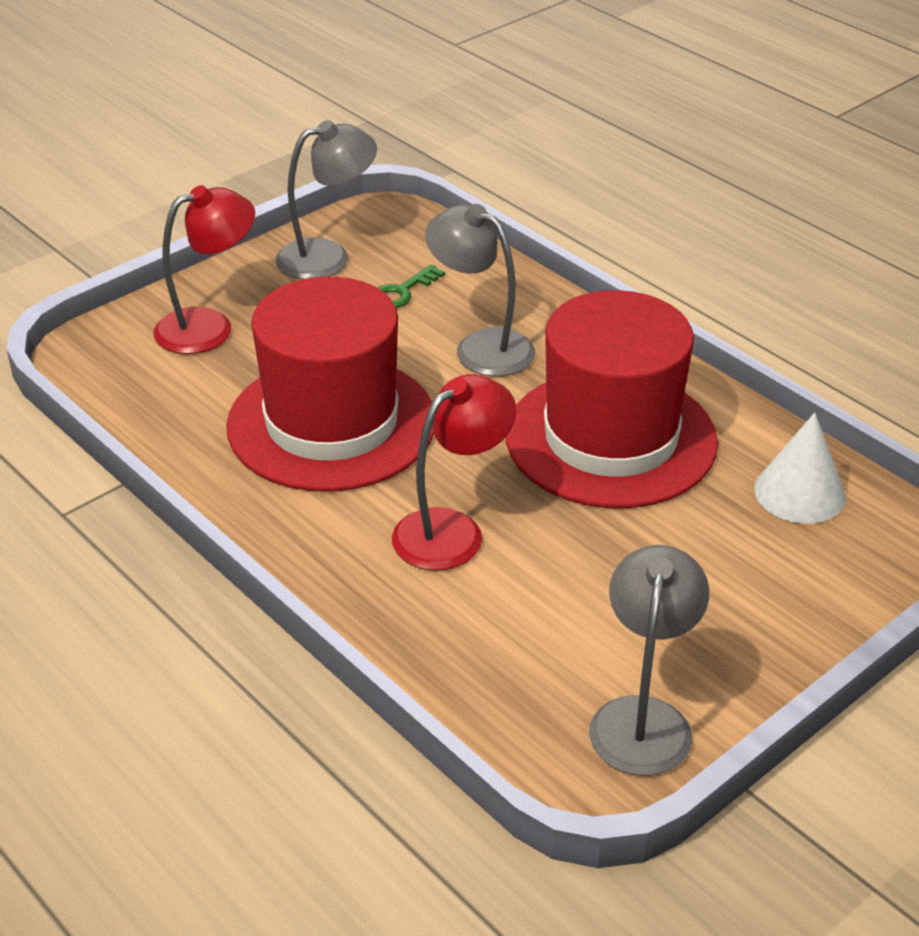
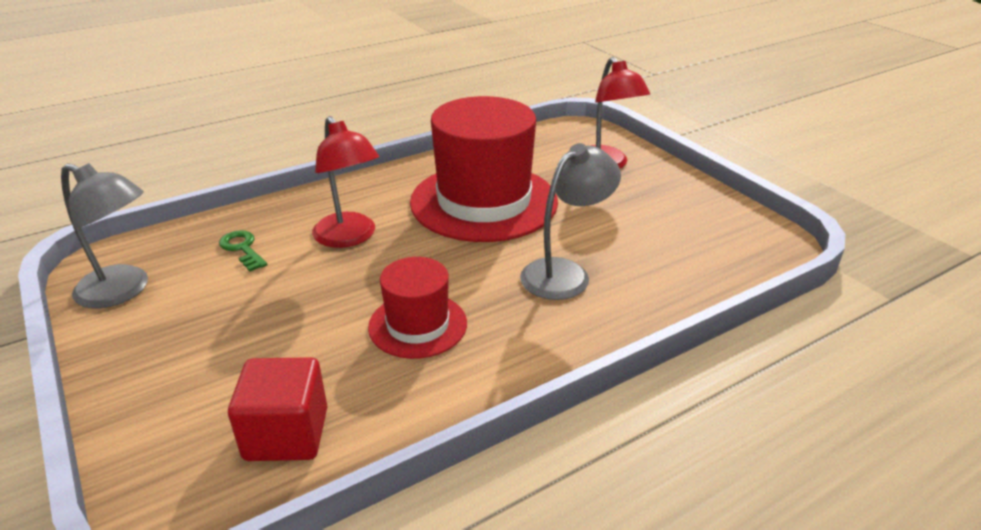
camera: 100 degrees right, 5 degrees down
grey lamp [275,120,377,280] -> none
green key [378,264,445,308] -> green key moved to [219,230,268,271]
red hat [506,290,718,508] -> red hat [368,257,467,359], size x0.52
white cone [754,412,846,524] -> red cube [228,357,327,461]

